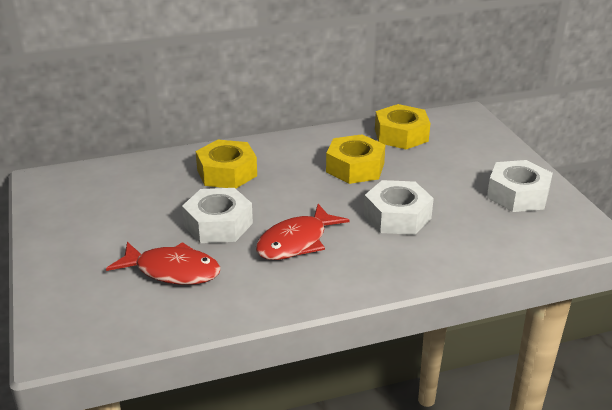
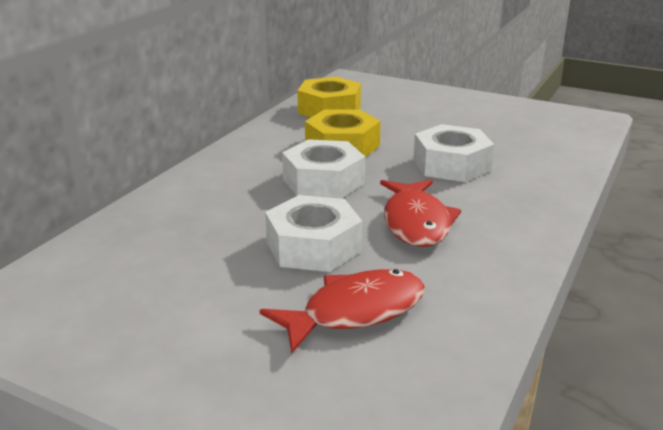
camera: 45 degrees left, 5 degrees down
yellow nut [196,140,257,189] -> none
white nut [487,160,553,212] -> white nut moved to [282,139,365,199]

